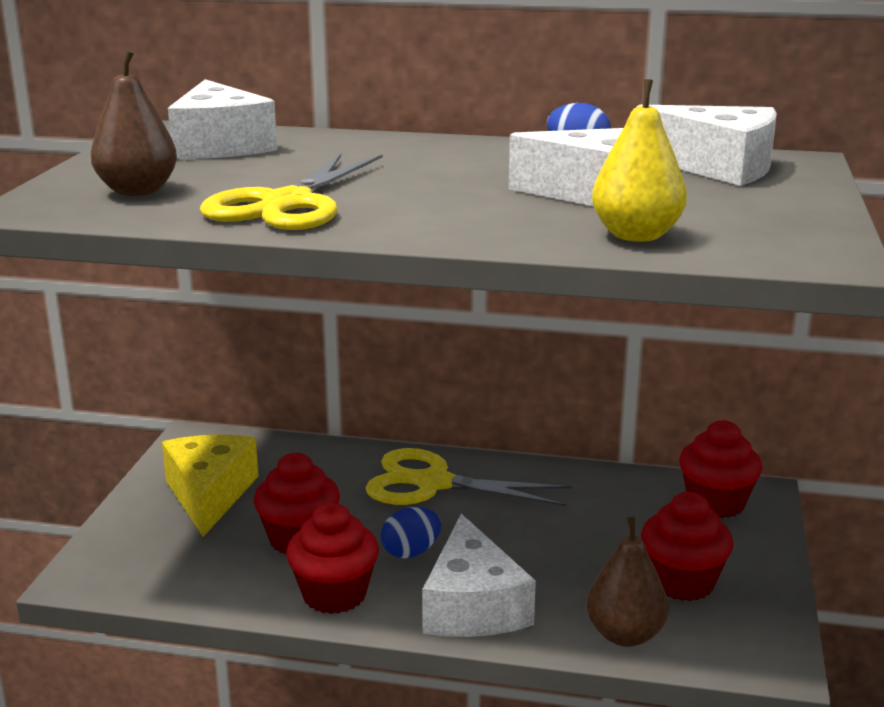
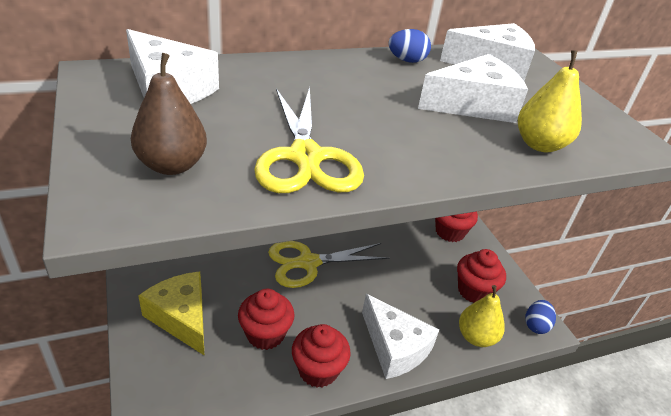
camera: 35 degrees left, 15 degrees up
blue egg [381,507,441,558] -> blue egg moved to [526,300,556,334]
brown pear [586,517,669,647] -> yellow pear [459,285,505,347]

